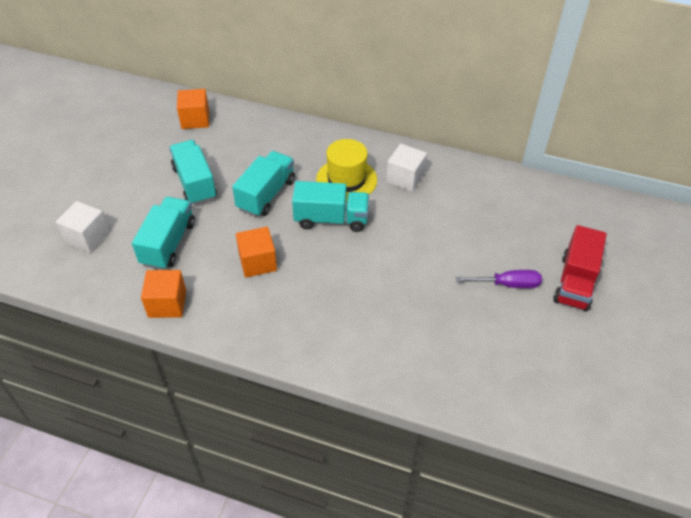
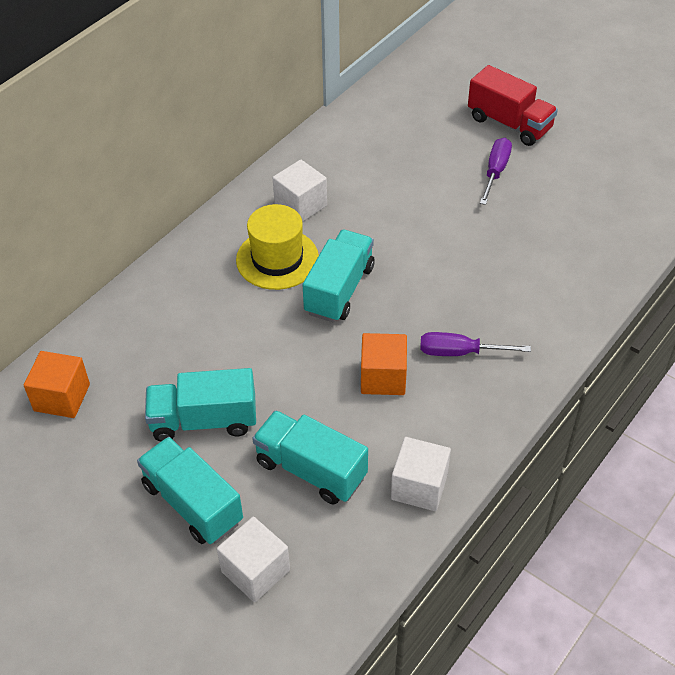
camera: 70 degrees left, 0 degrees up
orange cube [141,270,186,318] -> white cube [391,437,451,511]
turquoise truck [232,151,295,217] -> turquoise truck moved to [137,437,243,544]
none -> purple screwdriver [420,332,531,356]

